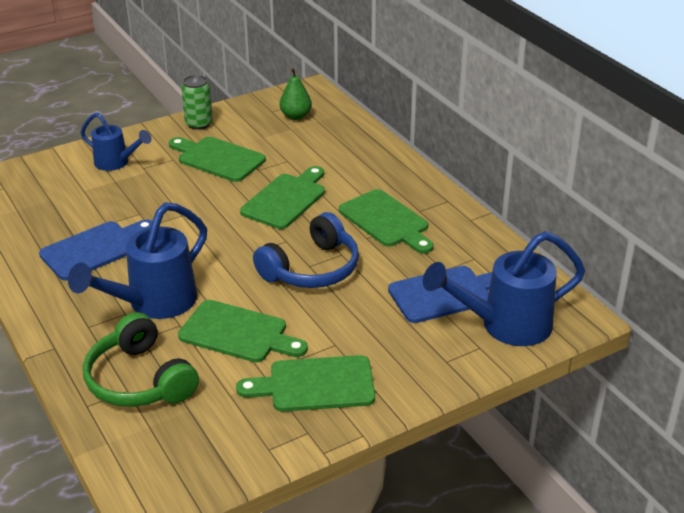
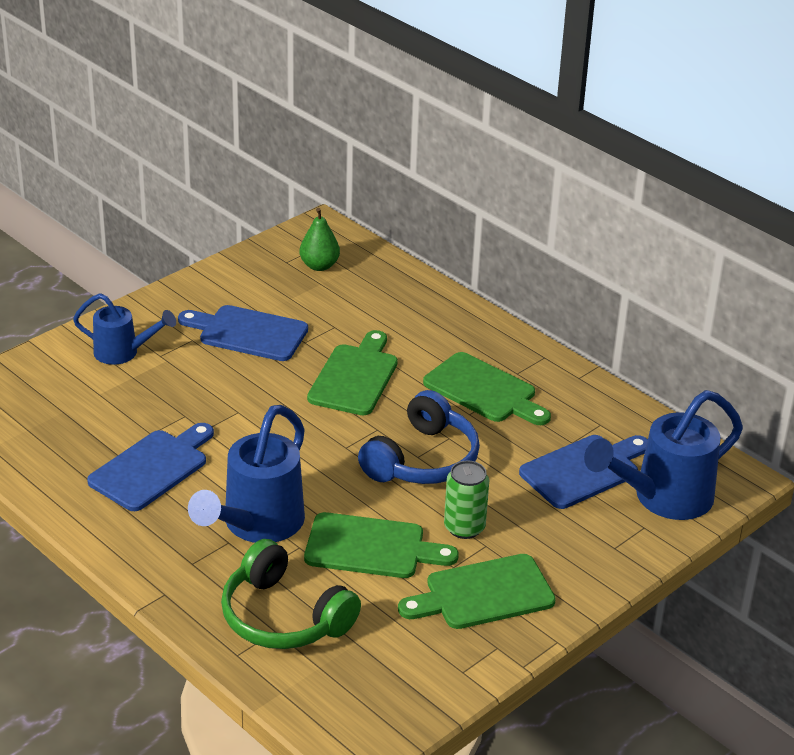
camera: 15 degrees left, 0 degrees up
green cutting board [169,137,266,182] -> blue cutting board [178,305,308,361]
green can [181,75,213,130] -> green can moved to [444,460,489,539]

